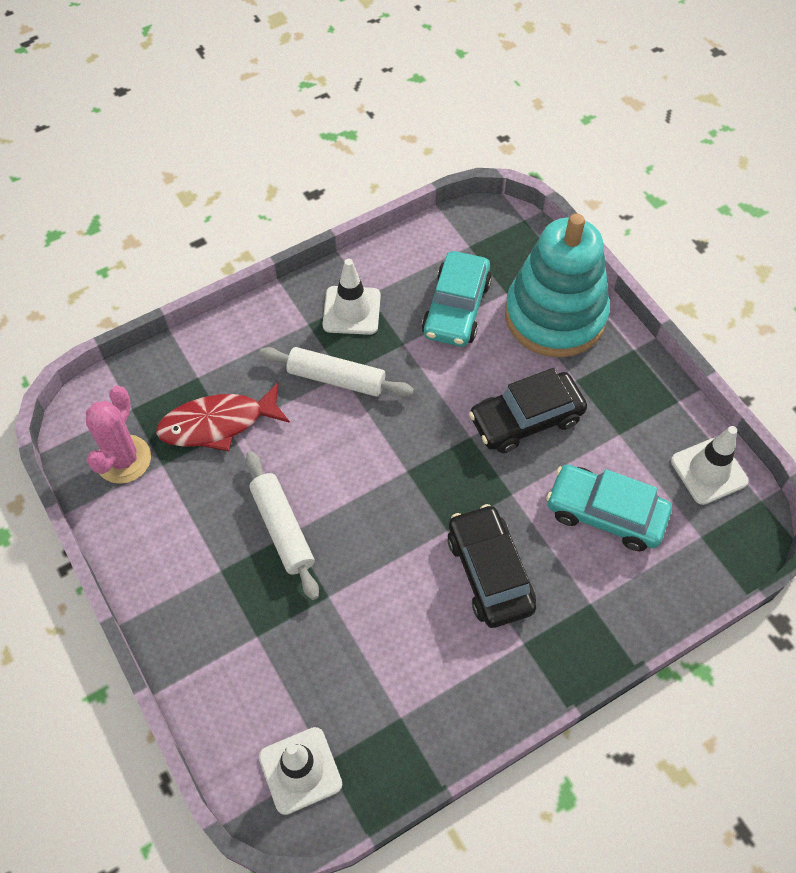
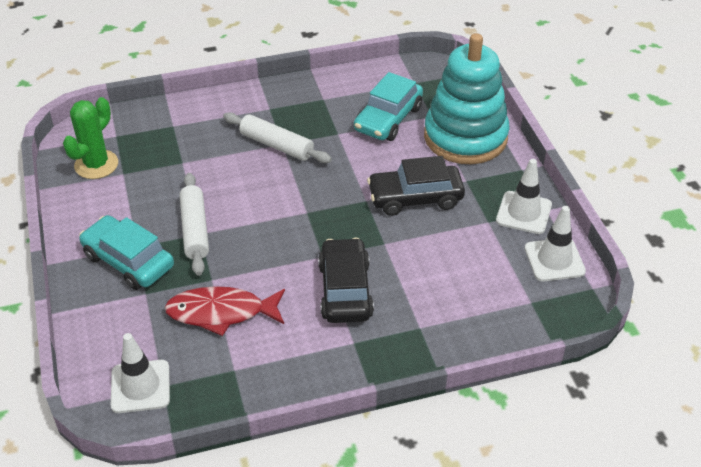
camera: 15 degrees right, 15 degrees down
pink cactus [86,386,151,484] -> green cactus [63,97,118,179]
red fish [156,382,290,451] -> red fish moved to [165,286,285,336]
white traffic cone [323,259,381,335] -> white traffic cone moved to [496,159,552,234]
turquoise car [546,464,672,551] -> turquoise car moved to [79,215,174,290]

